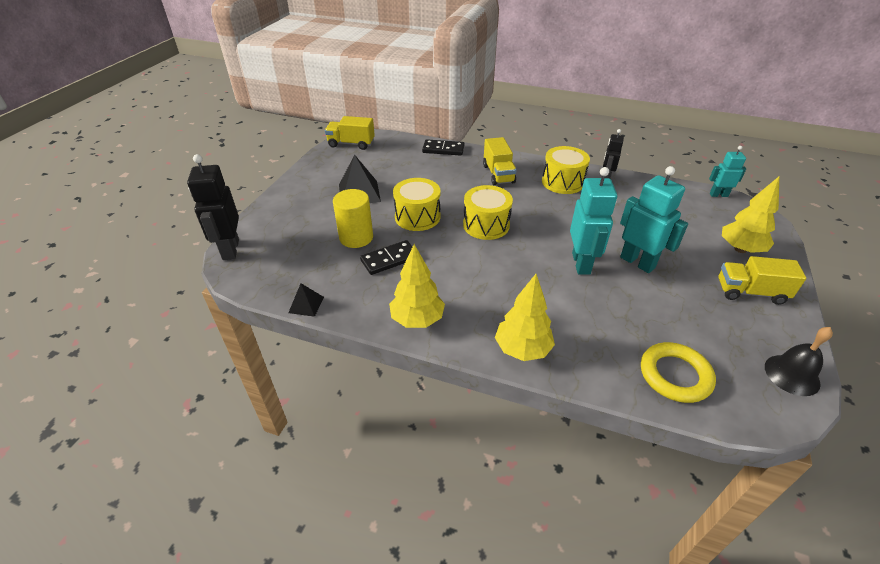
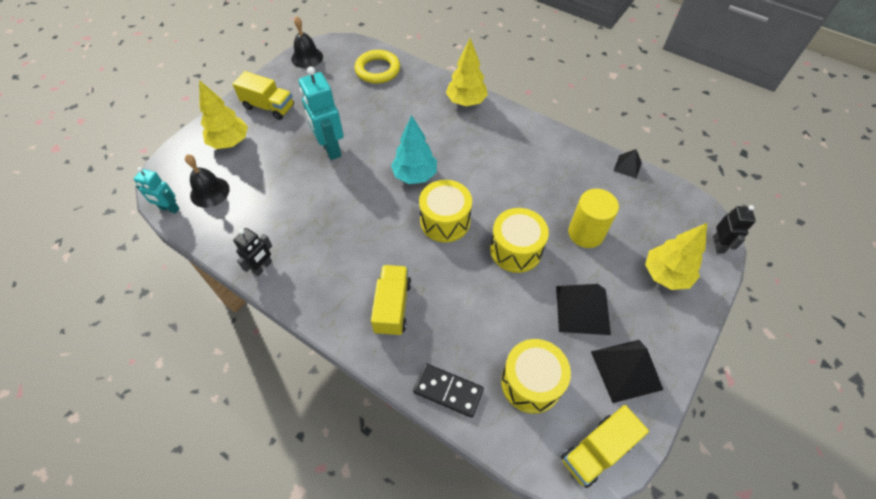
camera: 165 degrees left, 15 degrees up
black robot [187,154,239,260] -> black robot [713,205,756,254], size x0.58
yellow truck [325,116,375,150] -> yellow truck turned 120 degrees clockwise [561,405,649,488]
black domino [360,240,412,275] -> none
yellow tree [389,244,445,328] -> yellow tree moved to [645,223,707,290]
yellow drum [542,146,590,194] -> yellow drum moved to [501,339,571,414]
turquoise robot [570,167,617,275] -> none
none -> black bell [185,154,230,208]
none -> turquoise tree [391,115,437,184]
none -> black pyramid [591,340,663,403]

